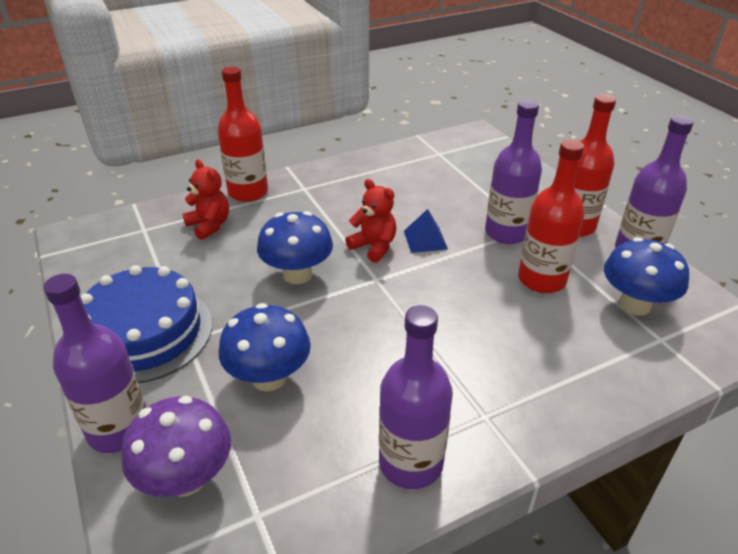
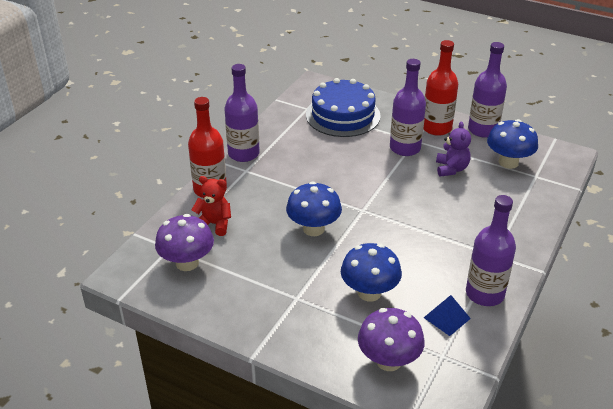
camera: 35 degrees left, 0 degrees up
purple bottle [43,274,147,453] -> purple bottle moved to [224,64,260,162]
blue cake [80,265,212,383] -> blue cake moved to [306,78,381,137]
red teddy bear [345,179,397,263] -> none
blue pyramid [404,209,448,253] -> blue pyramid moved to [424,295,471,336]
red bottle [518,139,585,293] -> purple teddy bear [436,122,471,177]
none -> purple mushroom [155,214,214,271]

